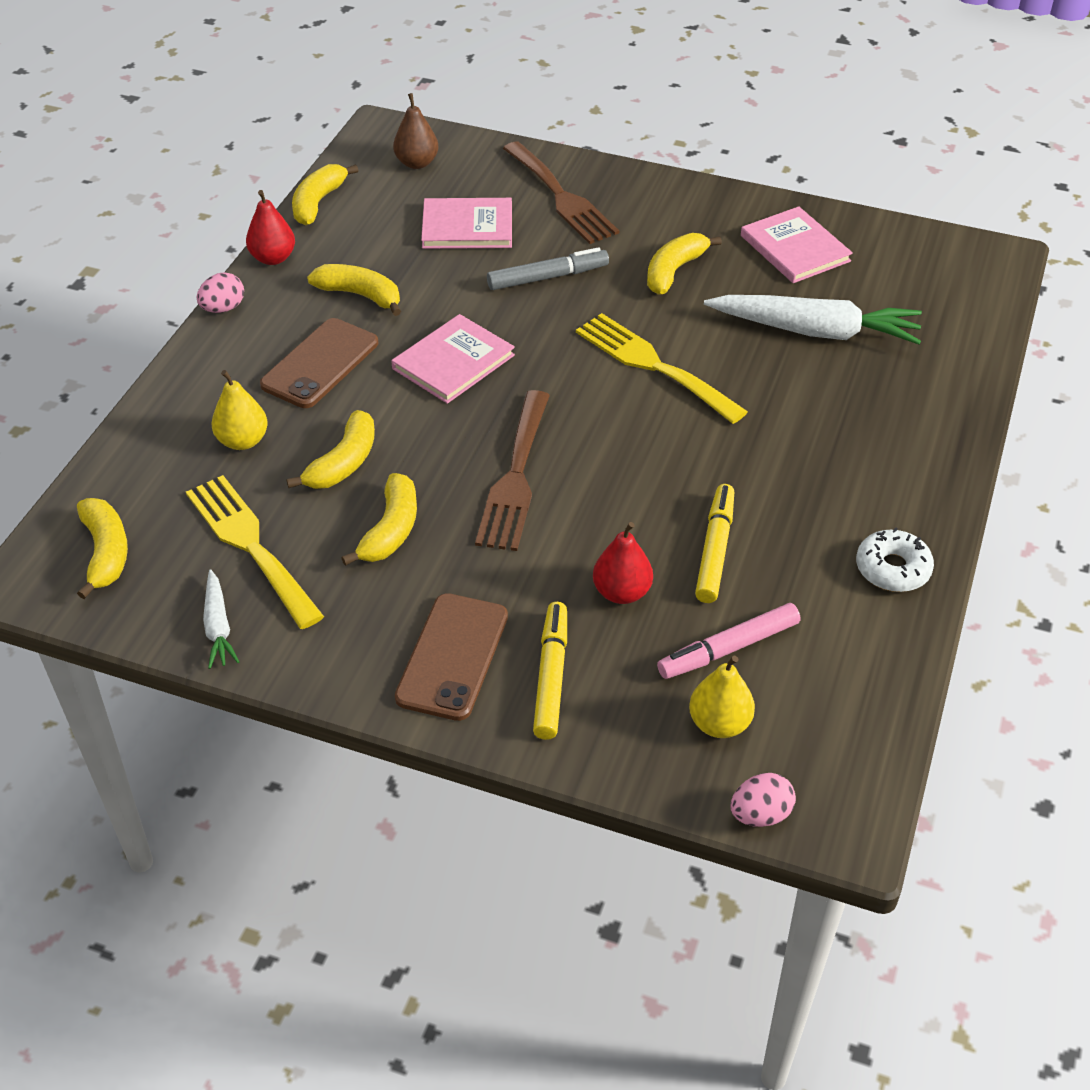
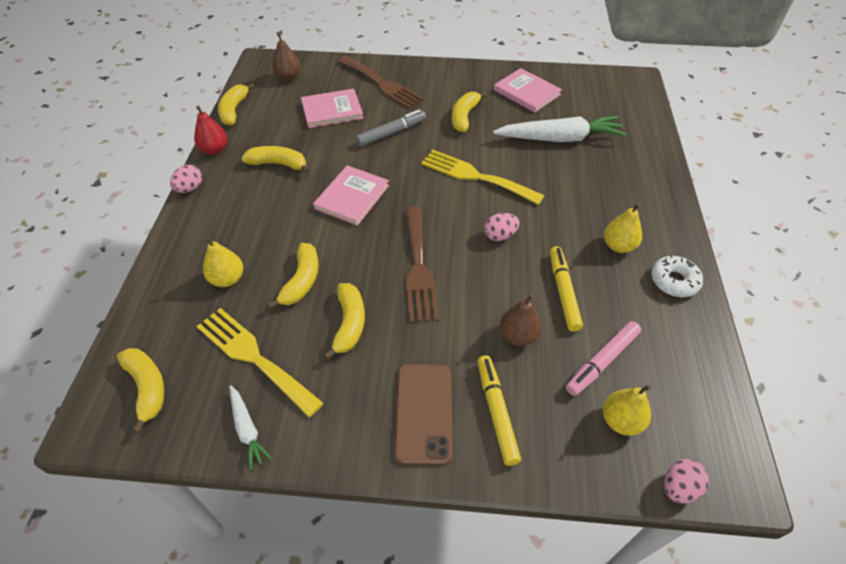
camera: 15 degrees left, 5 degrees up
brown phone [260,318,378,408] -> none
red pear [593,522,653,604] -> brown pear [500,294,542,346]
none -> pink egg [484,213,520,241]
none -> yellow pear [604,203,642,253]

